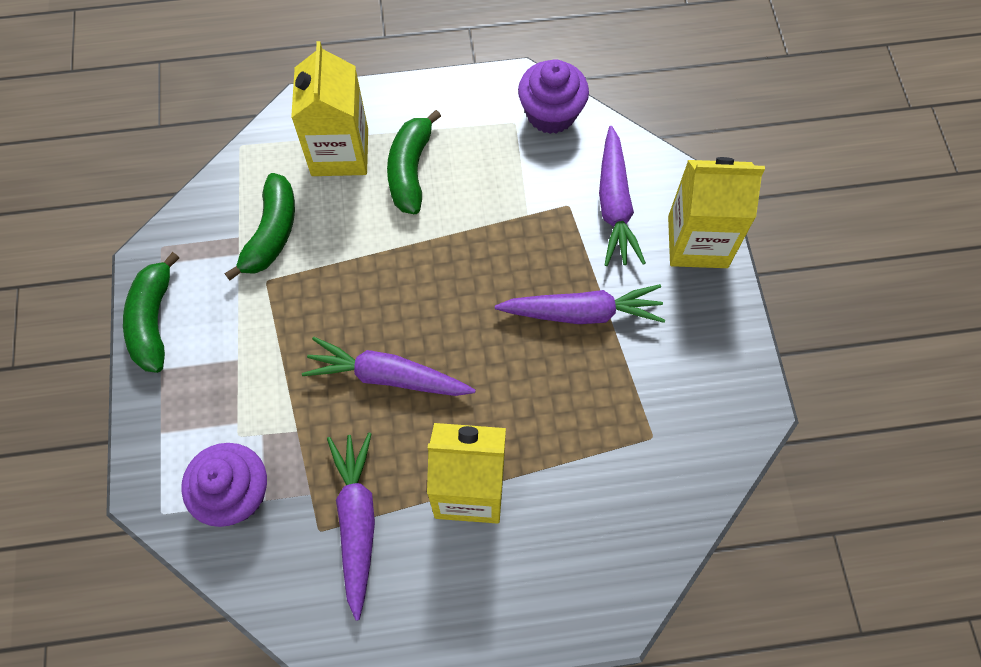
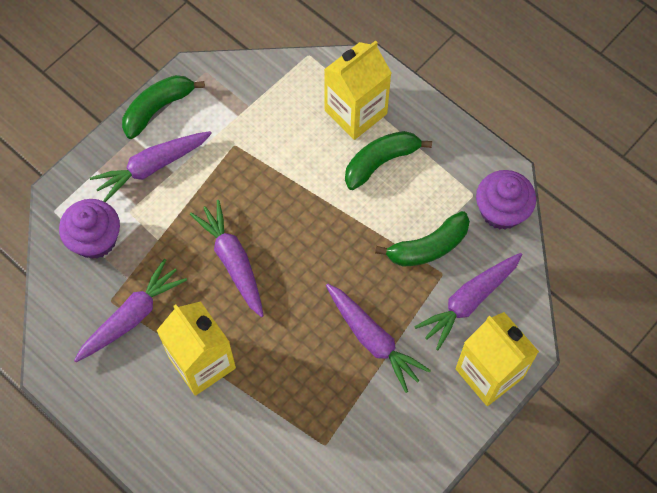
camera: 50 degrees right, 0 degrees up
green banana [224,173,295,281] -> green banana moved to [375,211,470,267]
none -> purple carrot [90,131,212,202]

